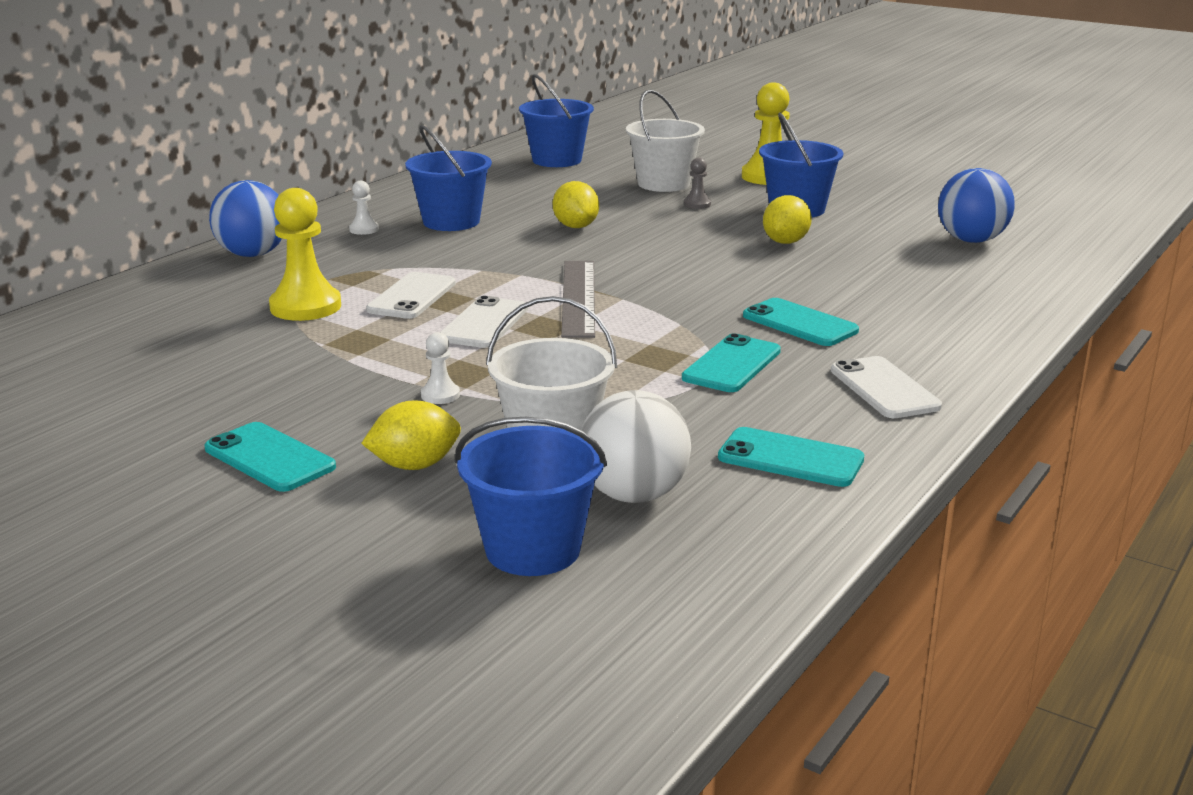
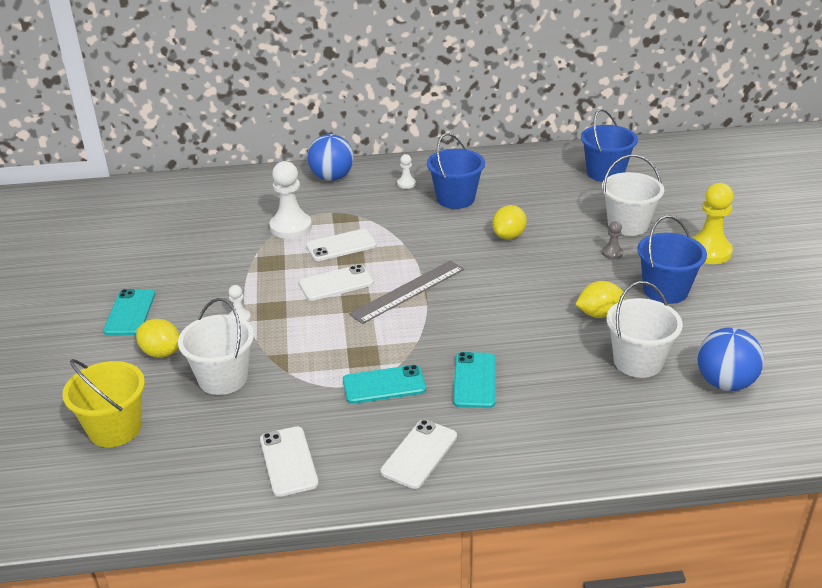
camera: 50 degrees right, 10 degrees up
yellow pawn [269,188,341,321] -> white pawn [269,161,312,239]
blue bucket [455,417,607,576] -> yellow bucket [62,359,145,447]
white ball [581,390,691,503] -> none
turquoise phone [718,427,864,487] -> white phone [260,426,319,497]
none -> white bucket [606,281,683,378]

